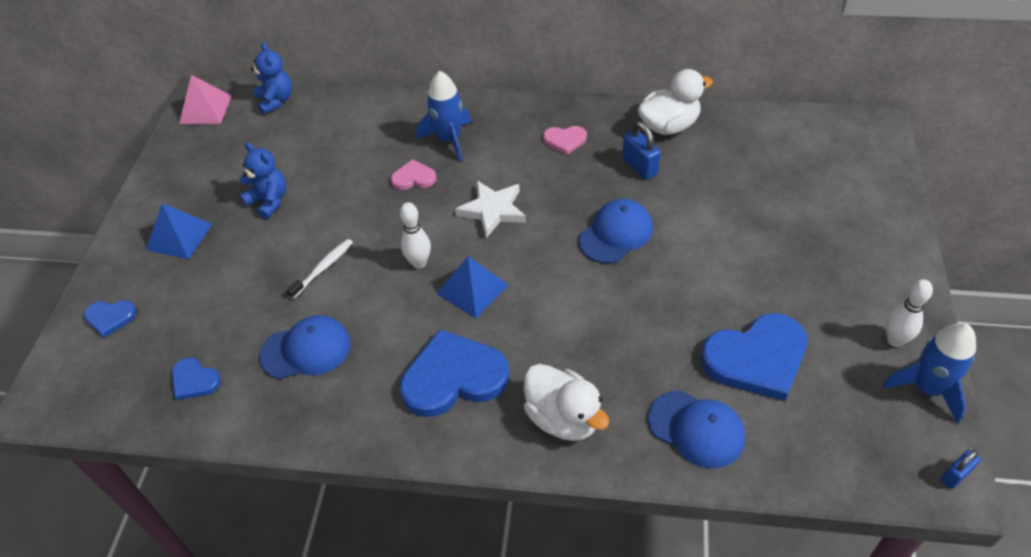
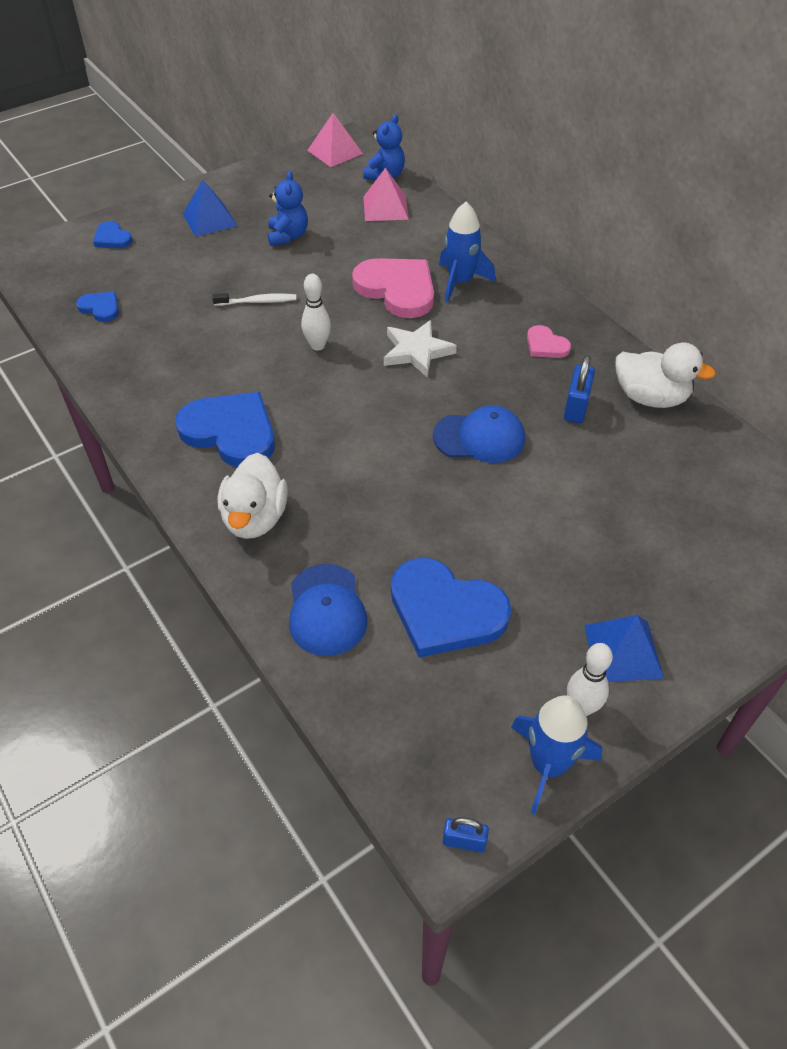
camera: 45 degrees right, 0 degrees up
blue heart [172,357,221,400] -> blue heart turned 135 degrees clockwise [76,292,119,322]
blue cap [259,315,351,379] -> none
pink heart [391,159,437,190] -> pink heart [352,258,434,318], size x2.02
blue pyramid [437,256,508,318] -> blue pyramid moved to [584,615,664,682]
none -> pink pyramid [363,168,409,221]

